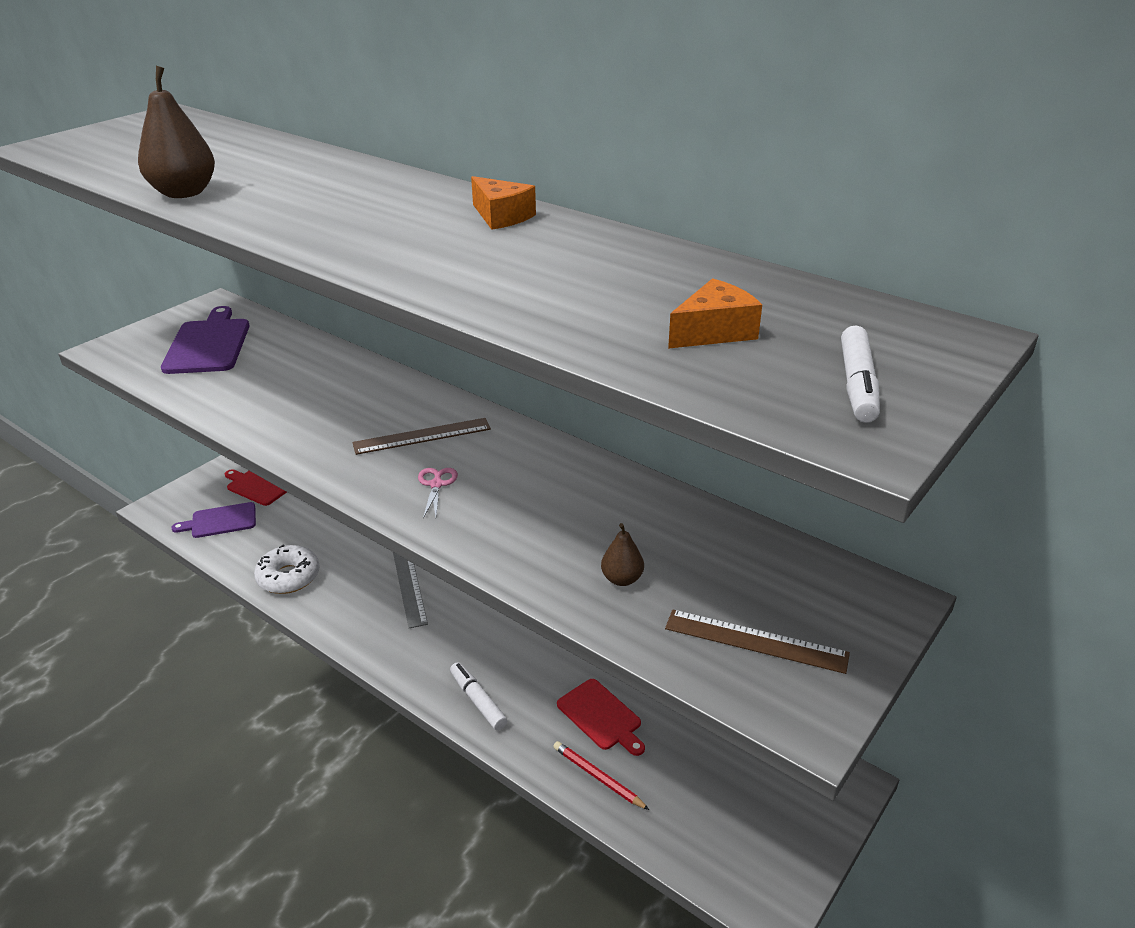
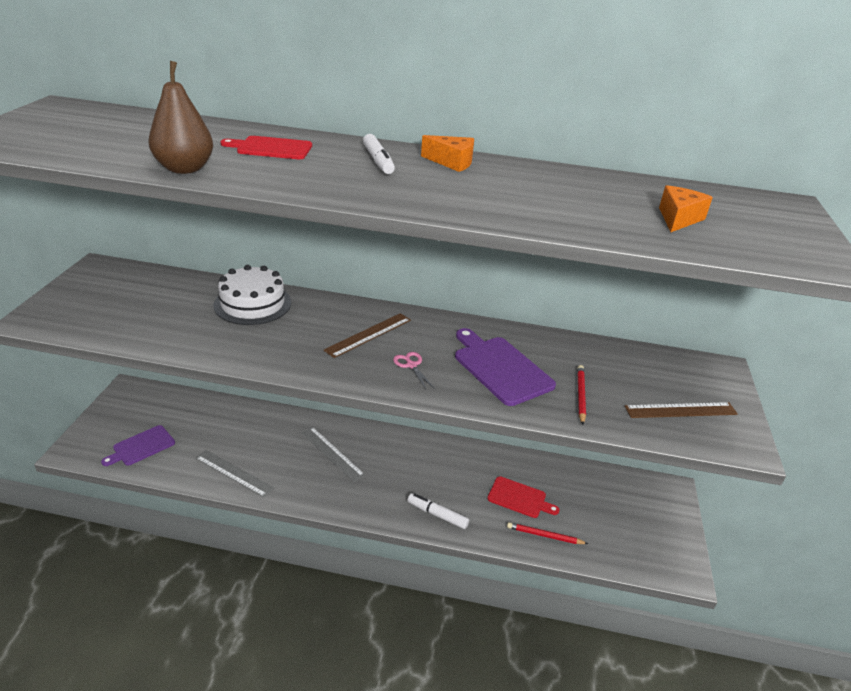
camera: 30 degrees left, 0 degrees up
purple cutting board [161,306,250,374] -> purple cutting board moved to [455,328,556,406]
red cutting board [225,469,287,506] -> red cutting board moved to [221,136,312,159]
white donut [254,545,320,594] -> grey ruler [195,450,274,498]
brown pear [601,523,644,586] -> red pencil [577,365,586,425]
white marker [841,326,880,423] -> white marker moved to [363,134,395,174]
none -> white cake [214,265,291,325]

